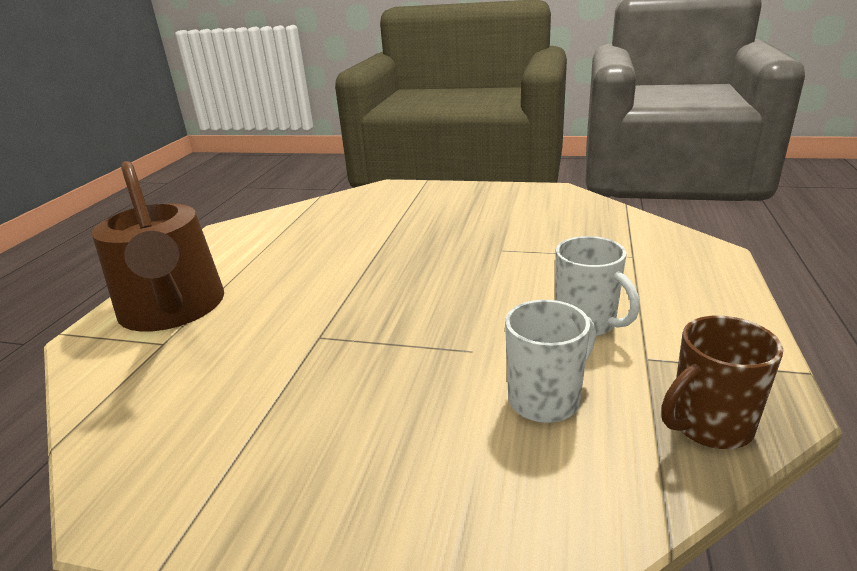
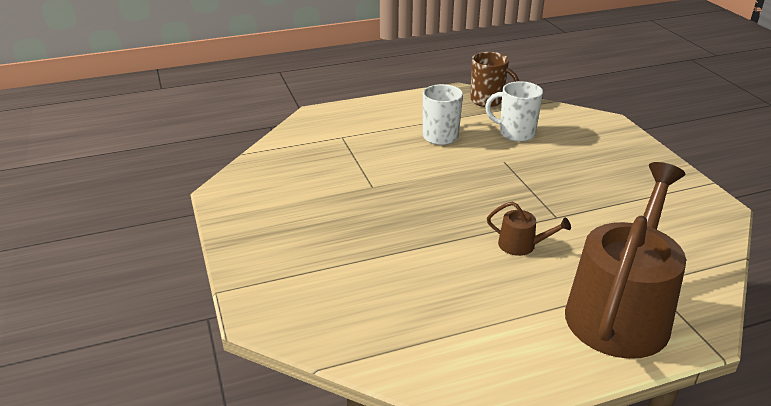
camera: 125 degrees left, 5 degrees up
none -> brown watering can [487,202,571,256]

